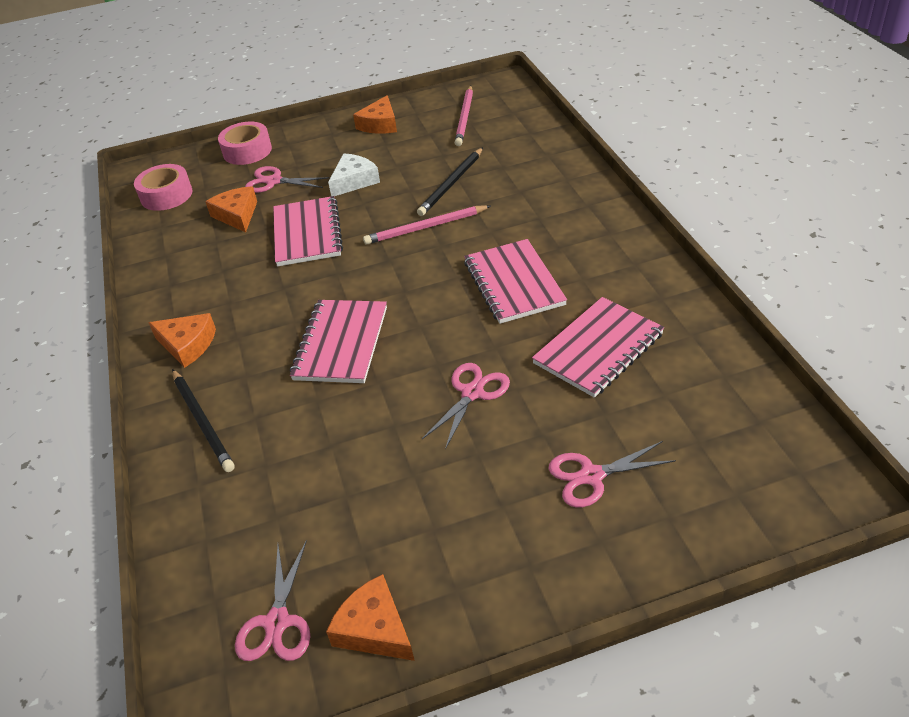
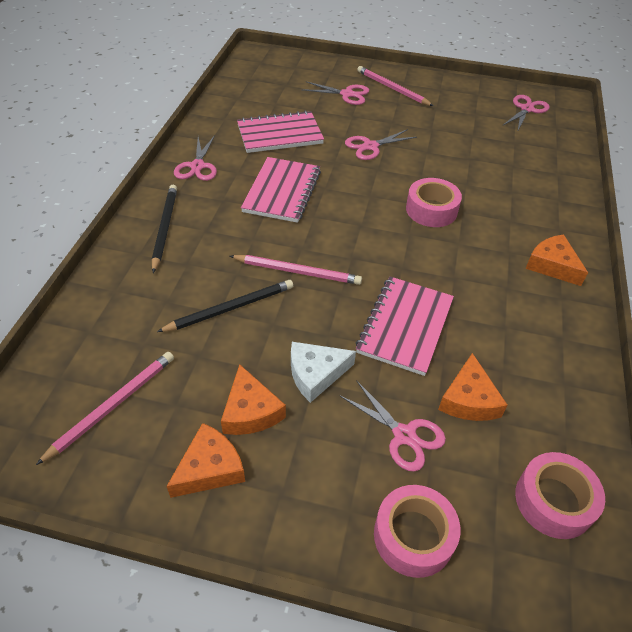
camera: 155 degrees left, 5 degrees up
black pencil [172,369,235,472] -> black pencil moved to [152,185,177,273]
pink notebook [290,300,387,383] -> pink tape [406,178,462,227]
orange cheese [326,574,415,661] -> orange cheese moved to [221,364,286,435]
none -> pink scissors [174,135,217,181]
none -> pink pencil [357,66,433,106]

